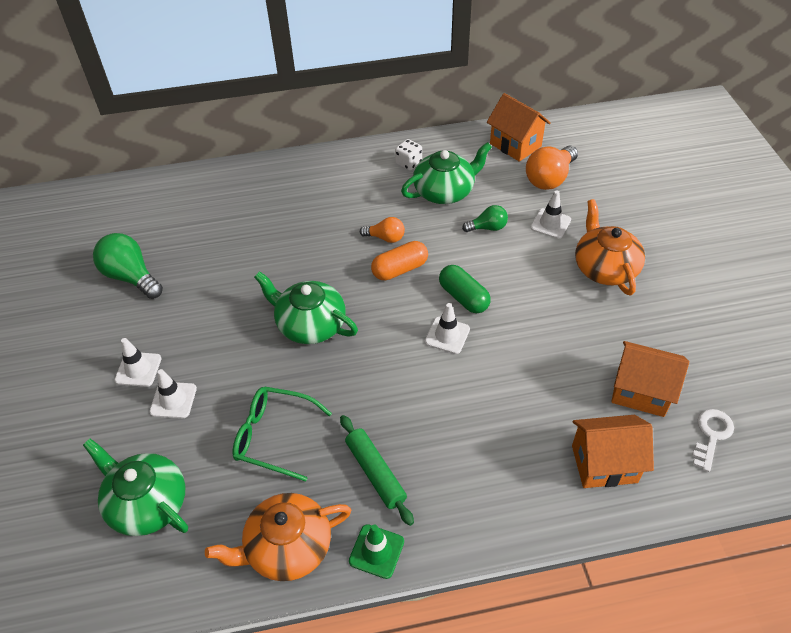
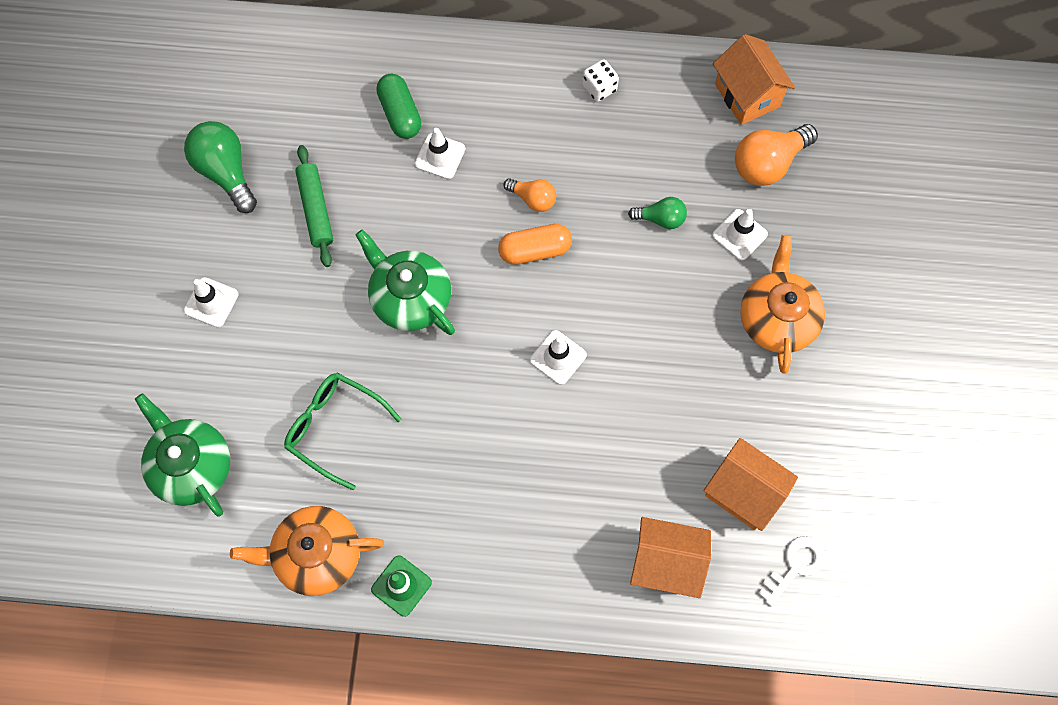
camera: 15 degrees right, 20 degrees up
white traffic cone [149,369,197,418] -> white traffic cone moved to [415,128,465,179]
green rolling pin [340,415,414,526] -> green rolling pin moved to [295,145,333,267]
green teapot [401,142,492,204] -> none
green capsule [439,265,491,313] -> green capsule moved to [376,74,421,139]

